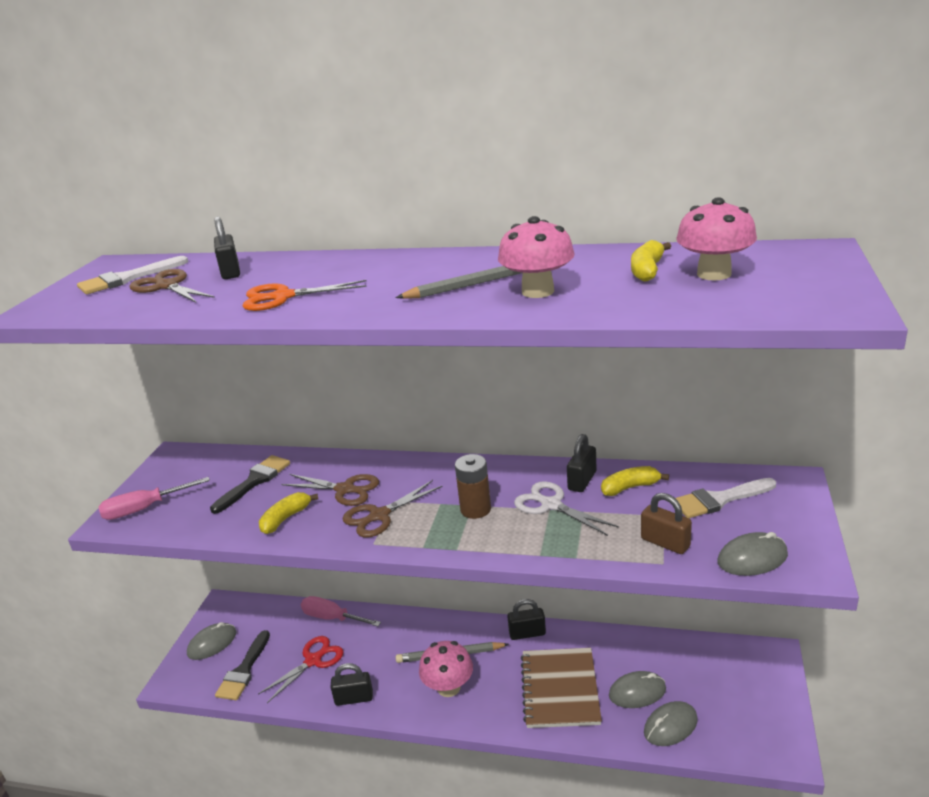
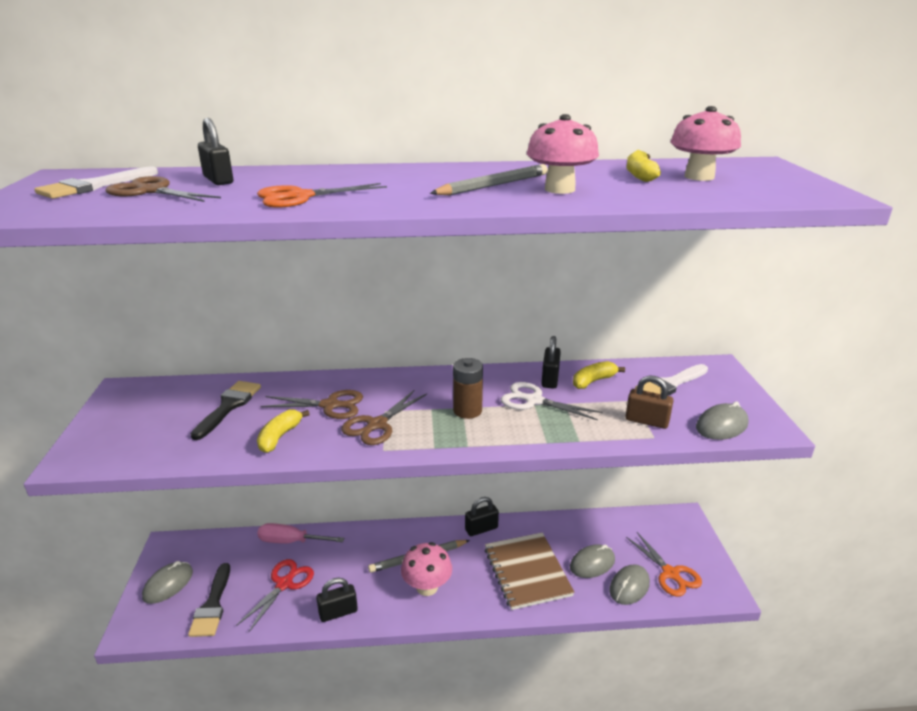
camera: 20 degrees left, 0 degrees up
pink screwdriver [98,477,210,520] -> none
none -> orange scissors [626,532,702,597]

